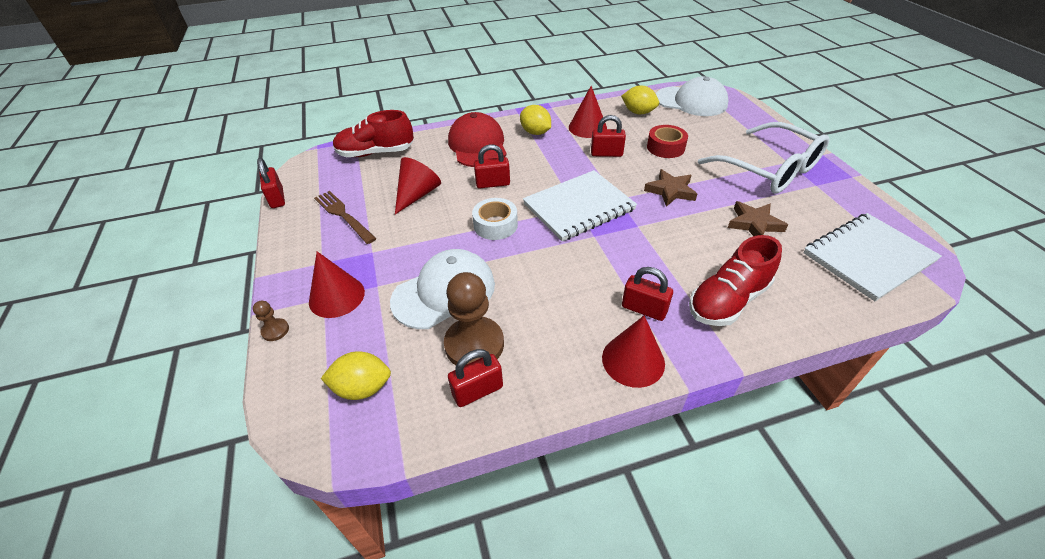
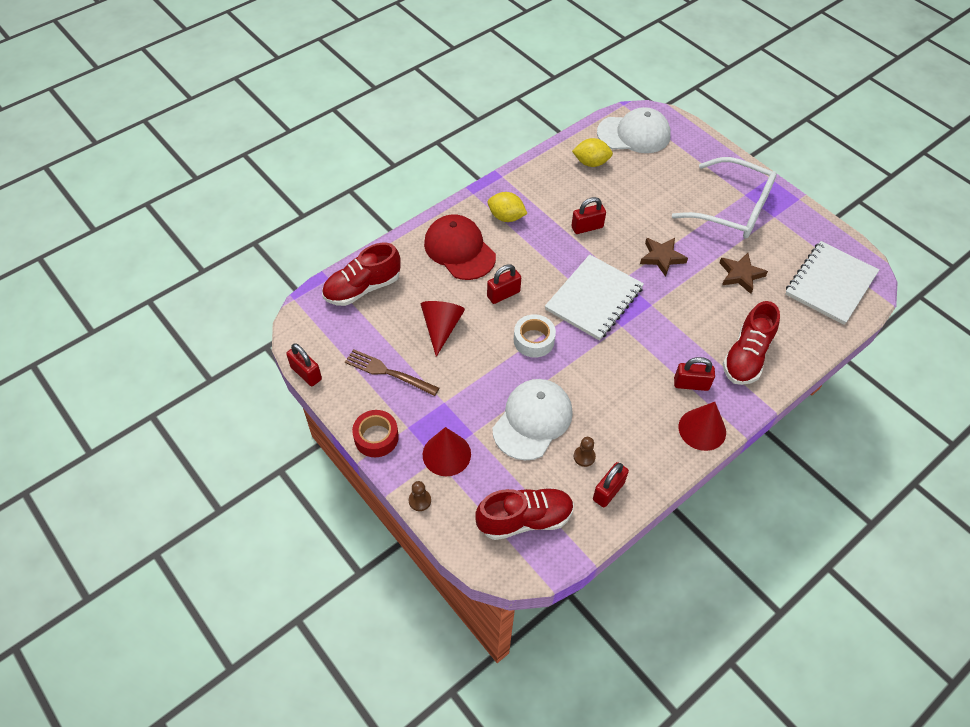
camera: 25 degrees left, 10 degrees up
yellow lemon [321,351,391,400] -> red shoe [475,487,574,540]
brown pawn [444,272,504,365] -> brown pawn [574,437,596,467], size x0.45
red cone [569,86,607,138] -> none
red tape [647,125,688,158] -> red tape moved to [352,410,399,457]

